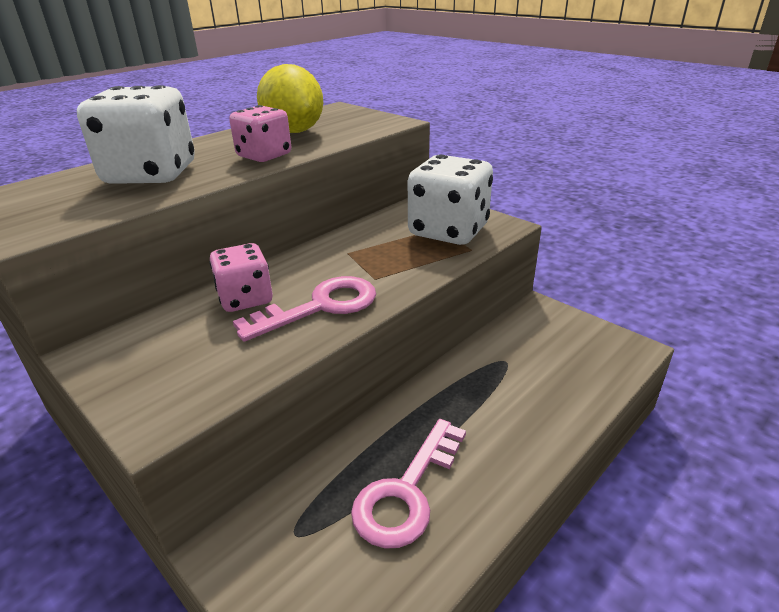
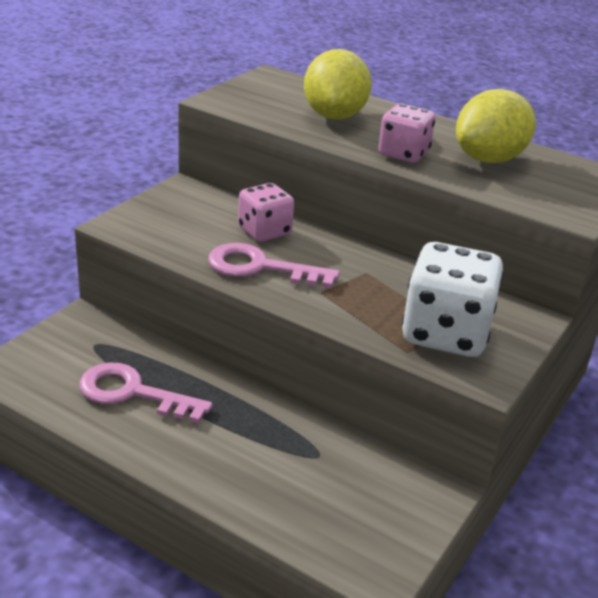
camera: 75 degrees right, 0 degrees up
white dice [77,85,195,184] -> yellow lemon [304,49,372,120]
pink key [233,276,376,342] -> pink key turned 150 degrees clockwise [208,243,340,288]

